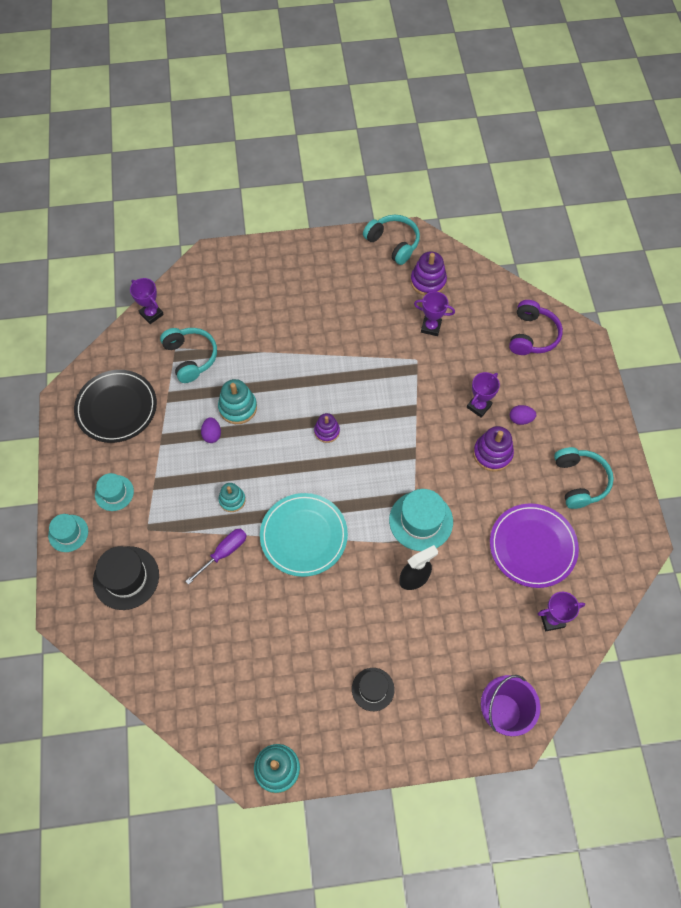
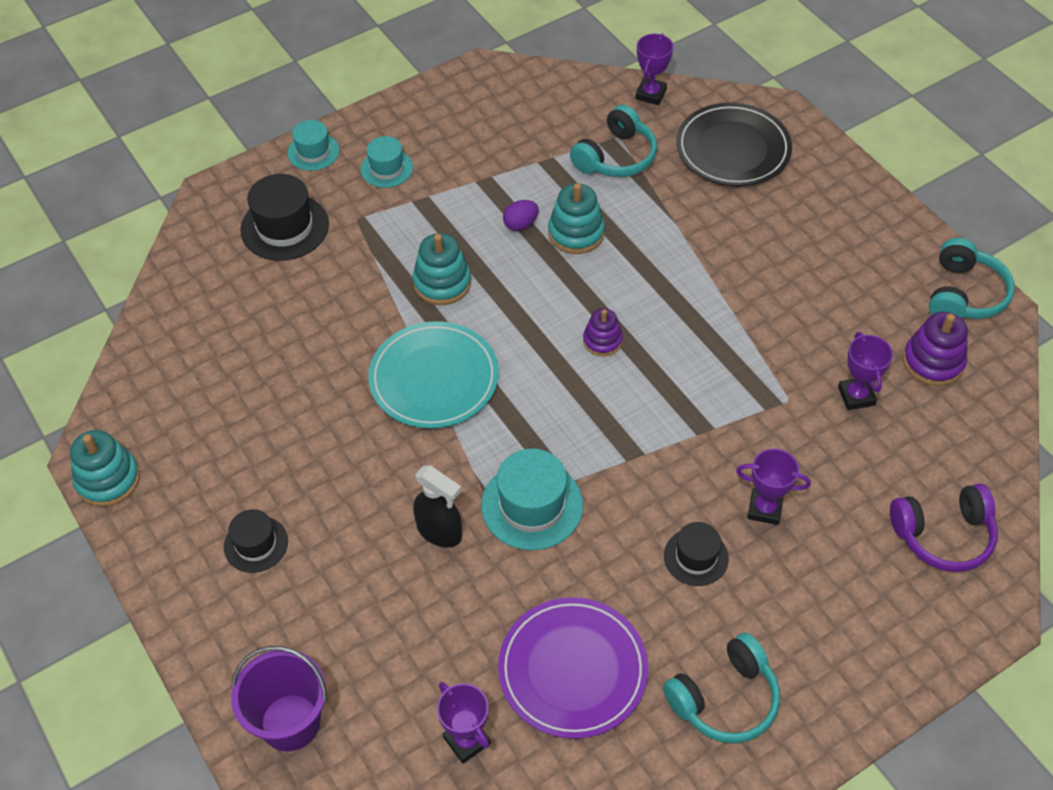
camera: 65 degrees right, 10 degrees down
black plate [74,370,157,443] -> black plate moved to [676,103,792,186]
purple screwdriver [185,529,247,585] -> none
turquoise stacking toy [219,483,246,512] -> turquoise stacking toy [413,233,471,305], size x1.52
purple stacking toy [473,426,514,472] -> black hat [664,522,729,586]
purple egg [510,405,536,425] -> none

